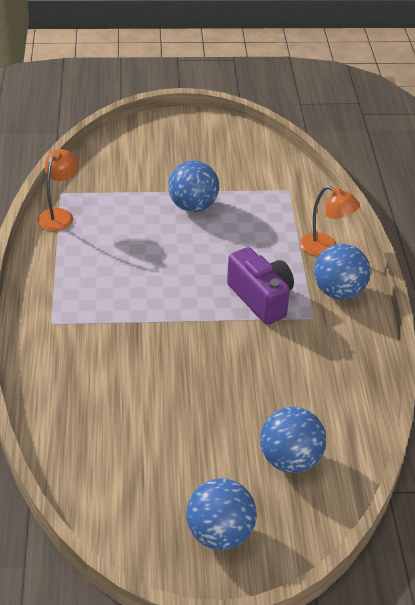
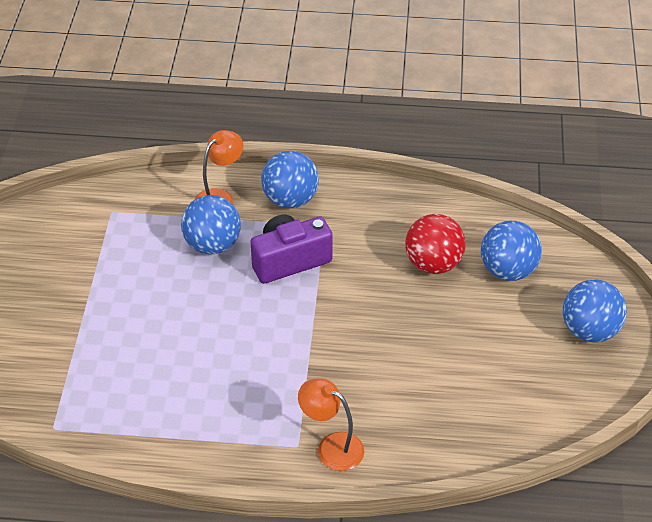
camera: 80 degrees left, 5 degrees up
orange lamp [37,149,78,231] -> orange lamp moved to [298,378,364,471]
blue ball [168,161,219,212] -> blue ball moved to [181,195,241,255]
none -> red ball [405,214,466,274]

